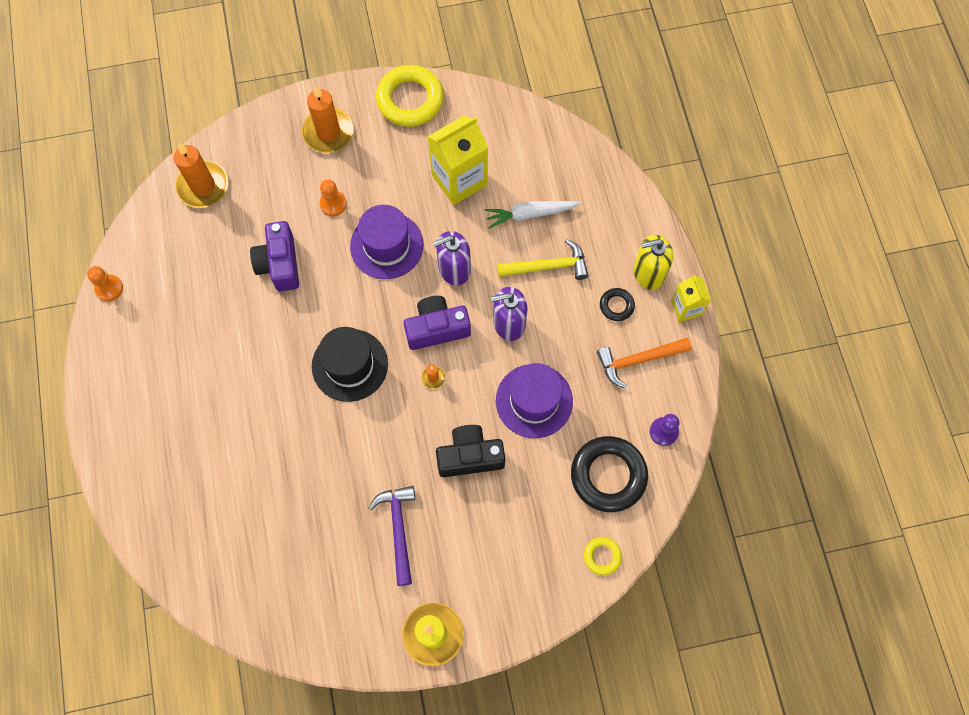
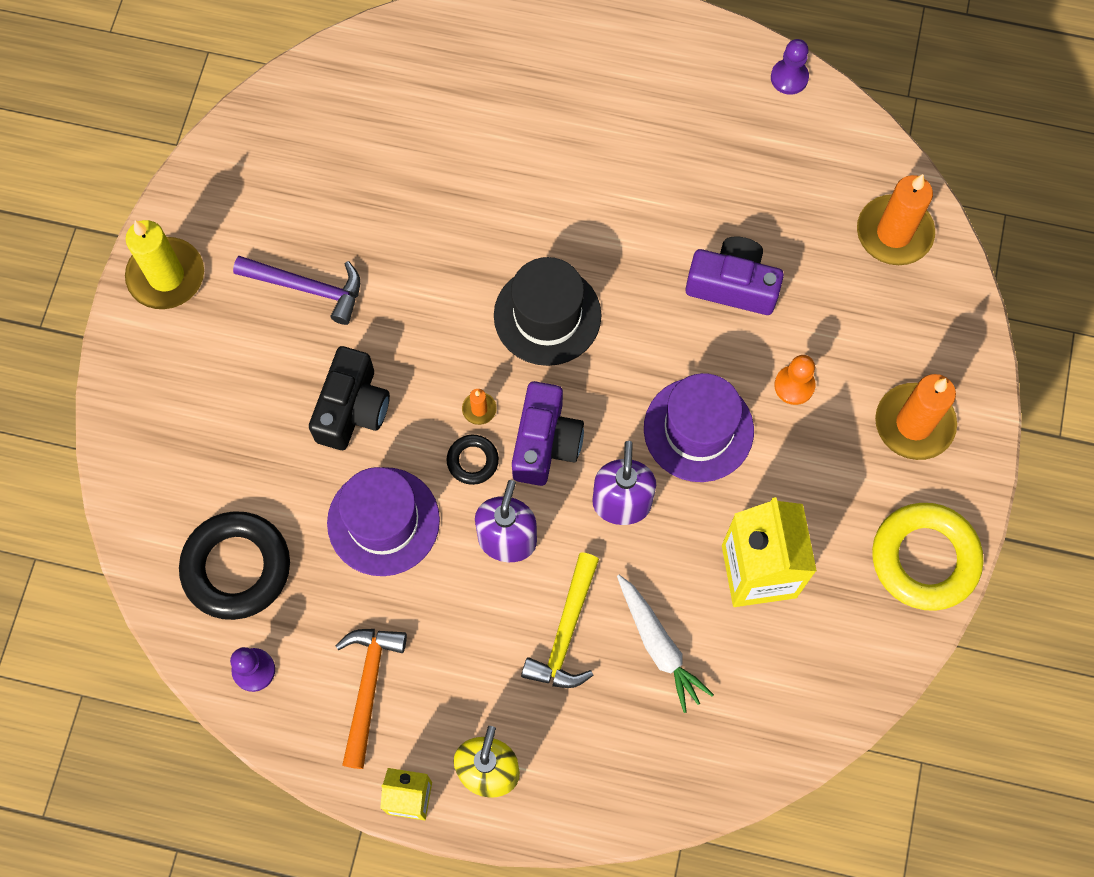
camera: 115 degrees right, 0 degrees up
orange pawn [87,266,123,301] -> purple pawn [771,39,809,95]
white carrot [485,201,580,229] -> white carrot turned 135 degrees clockwise [617,575,714,713]
yellow ring [584,537,622,575] -> none
black ring [600,288,635,321] -> black ring moved to [447,435,499,485]

